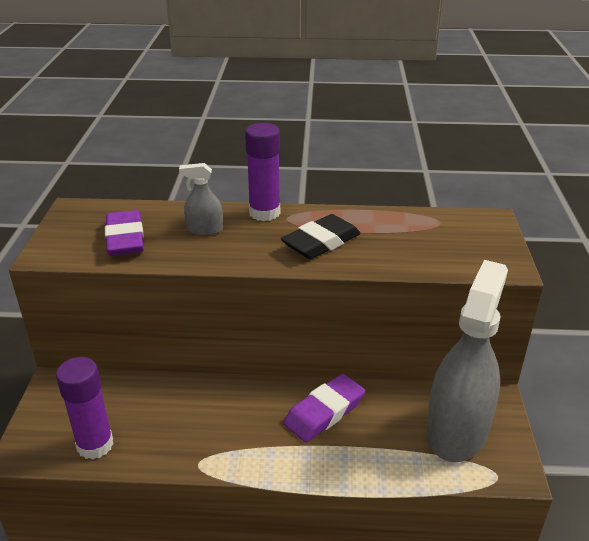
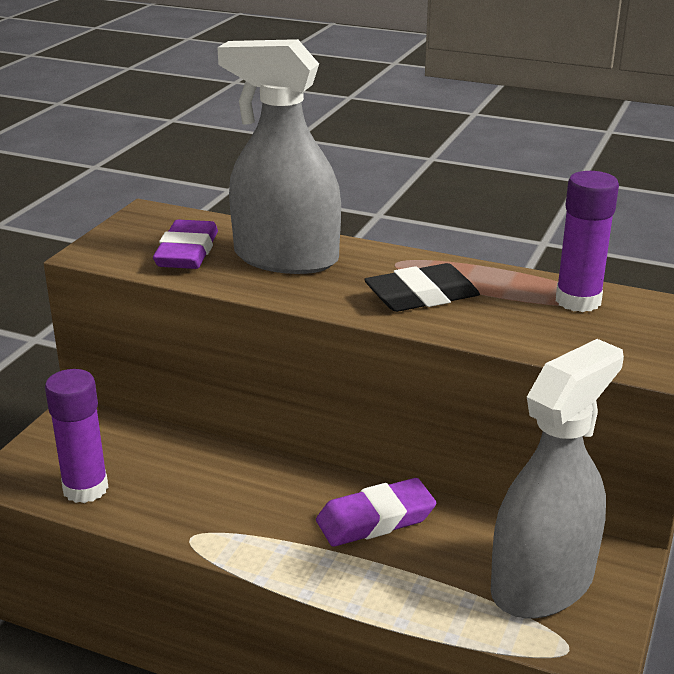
camera: 20 degrees right, 5 degrees down
grey spray bottle [179,163,223,235] -> grey spray bottle [217,39,341,274], size x2.32
purple glue stick [245,123,280,221] -> purple glue stick moved to [556,171,619,312]

